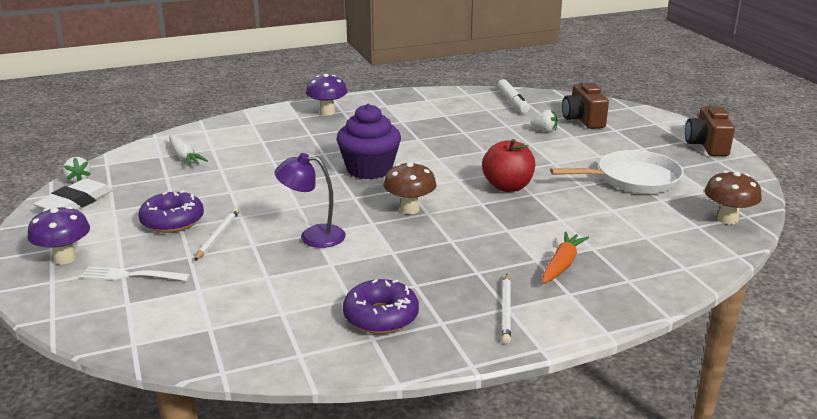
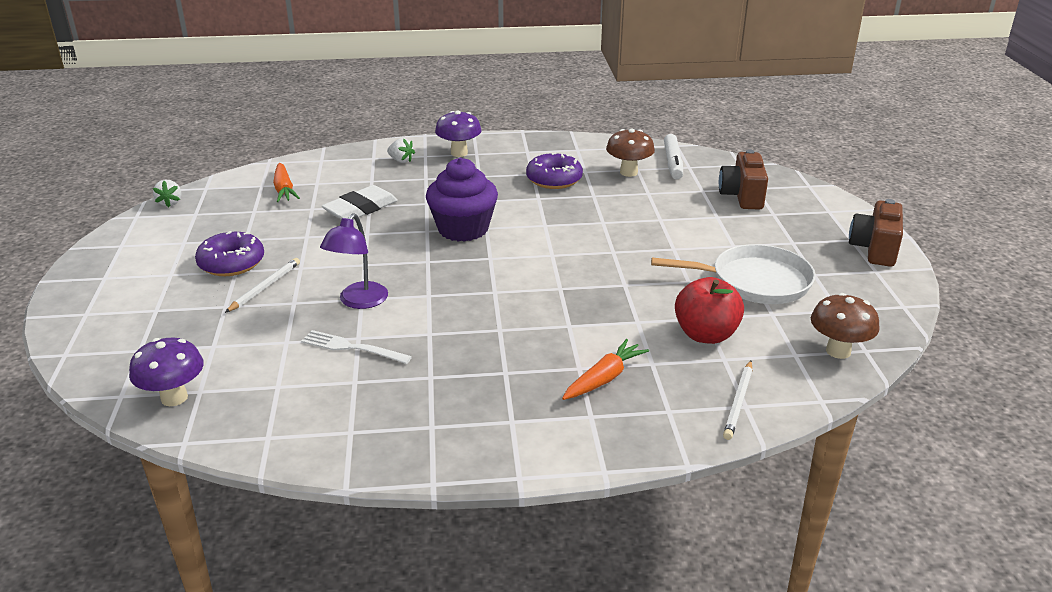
camera: 15 degrees right, 5 degrees up
purple mushroom [27,206,90,264] -> purple mushroom moved to [129,338,204,406]
white eraser [34,178,113,210] -> white eraser moved to [322,185,398,220]
white fork [80,267,190,281] -> white fork moved to [301,330,412,364]
white carrot [169,135,208,166] -> orange carrot [273,163,300,202]
purple lamp [274,153,346,248] -> purple lamp turned 90 degrees counterclockwise [320,213,388,309]
purple donut [343,279,419,334] -> purple donut moved to [526,152,583,189]
brown mushroom [383,162,437,214] -> brown mushroom moved to [606,128,655,177]
red apple [482,139,535,192] -> red apple moved to [675,277,744,344]
white pencil [502,274,511,344] -> white pencil moved to [723,361,752,440]
white strawberry [530,110,558,132] -> white strawberry moved to [387,138,415,163]

